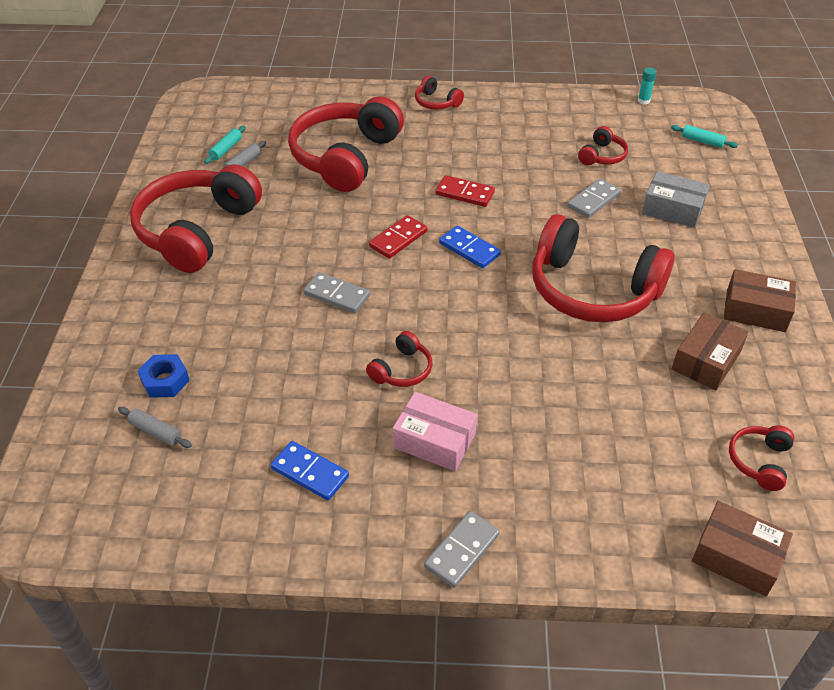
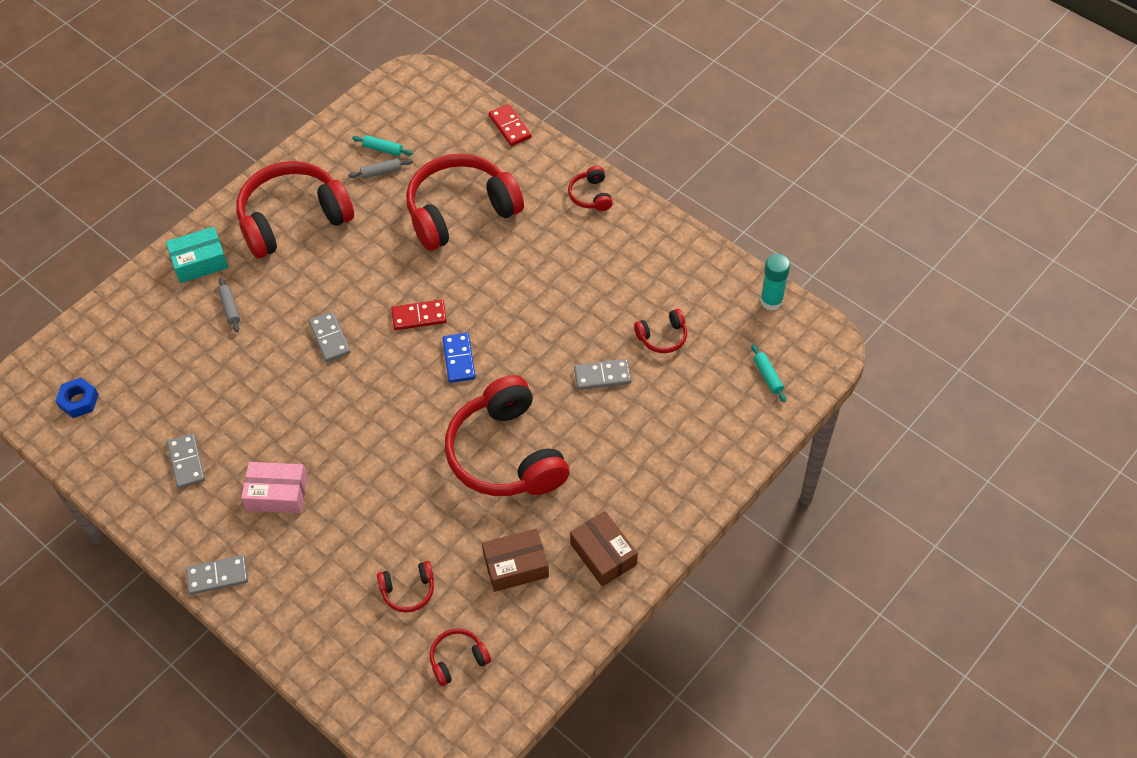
camera: 40 degrees right, 10 degrees up
grey rolling pin [118,407,192,448] -> grey rolling pin moved to [218,278,240,332]
blue nut [138,354,190,398] -> blue nut moved to [56,378,99,418]
turquoise rolling pin [204,126,246,164] -> turquoise rolling pin turned 45 degrees clockwise [352,135,413,156]
blue domino [271,441,349,500] -> grey domino [167,433,205,489]
red headphones [366,331,432,387] -> red headphones moved to [377,561,434,613]
pink box [393,392,477,471] -> pink box turned 60 degrees counterclockwise [241,462,308,513]
red domino [435,175,495,207] -> red domino moved to [489,104,532,146]
turquoise glue stick [638,67,657,104] -> turquoise glue stick [760,254,790,311], size x1.70
grey box [642,171,710,228] -> none
brown box [692,501,793,596] -> none
none -> turquoise box [166,227,229,283]

